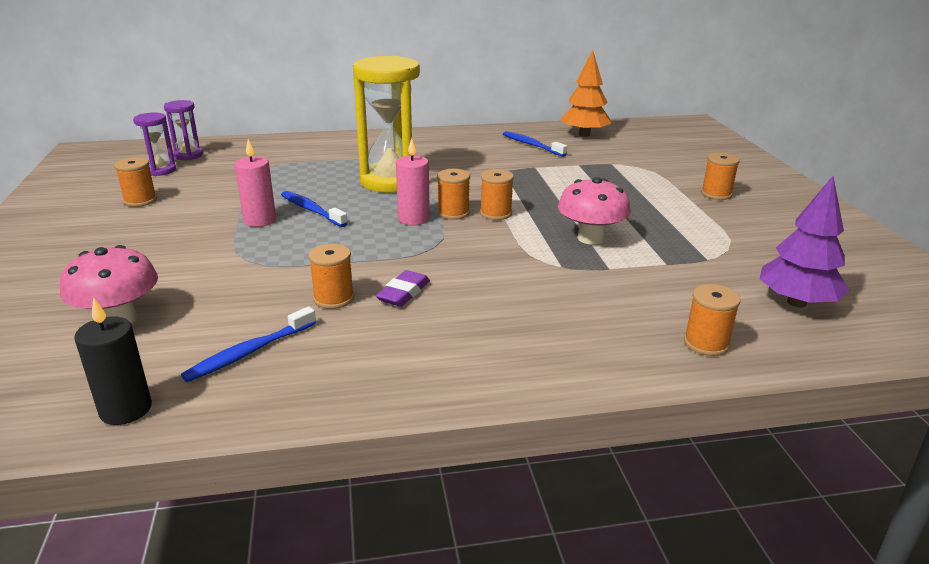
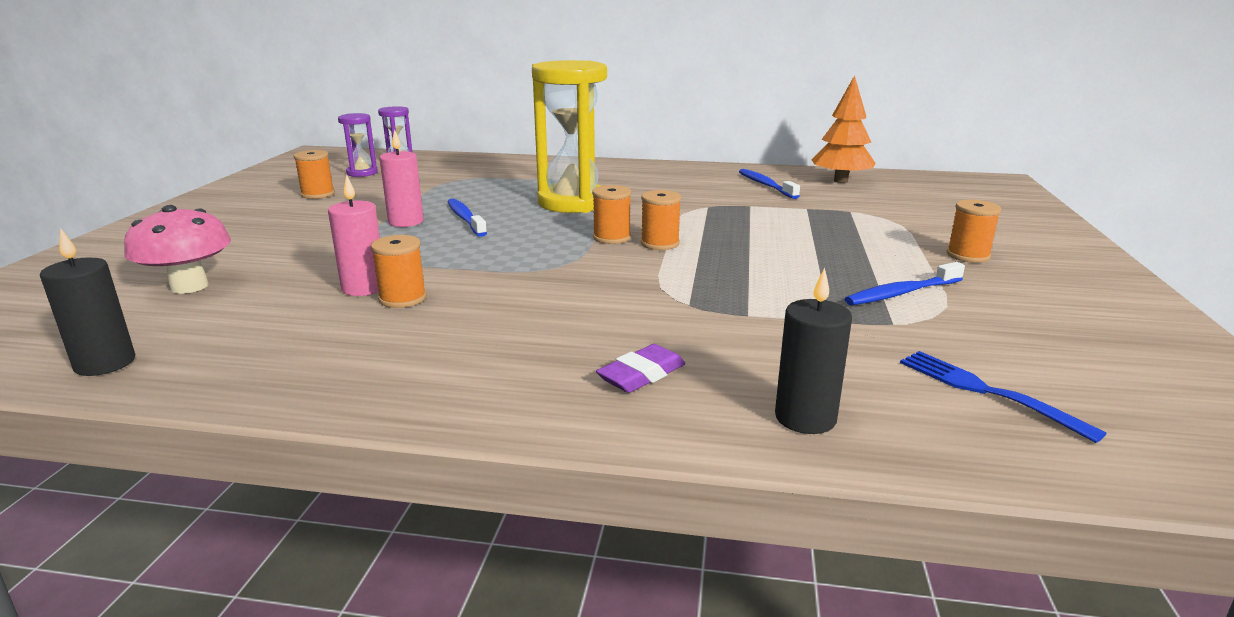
camera: 20 degrees right, 5 degrees down
blue toothbrush [181,306,316,382] -> blue toothbrush moved to [845,262,965,305]
purple eraser [376,270,430,307] -> purple eraser moved to [596,344,685,393]
pink candle [396,138,430,225] -> pink candle moved to [328,175,380,296]
pink mushroom [558,177,631,245] -> none
orange spool [684,284,741,356] -> black candle [775,267,852,434]
purple tree [760,176,850,308] -> blue fork [900,351,1107,443]

